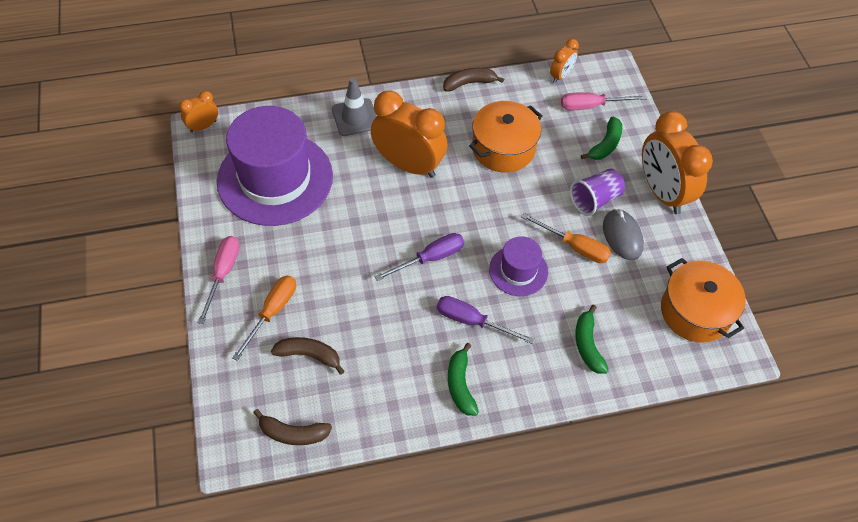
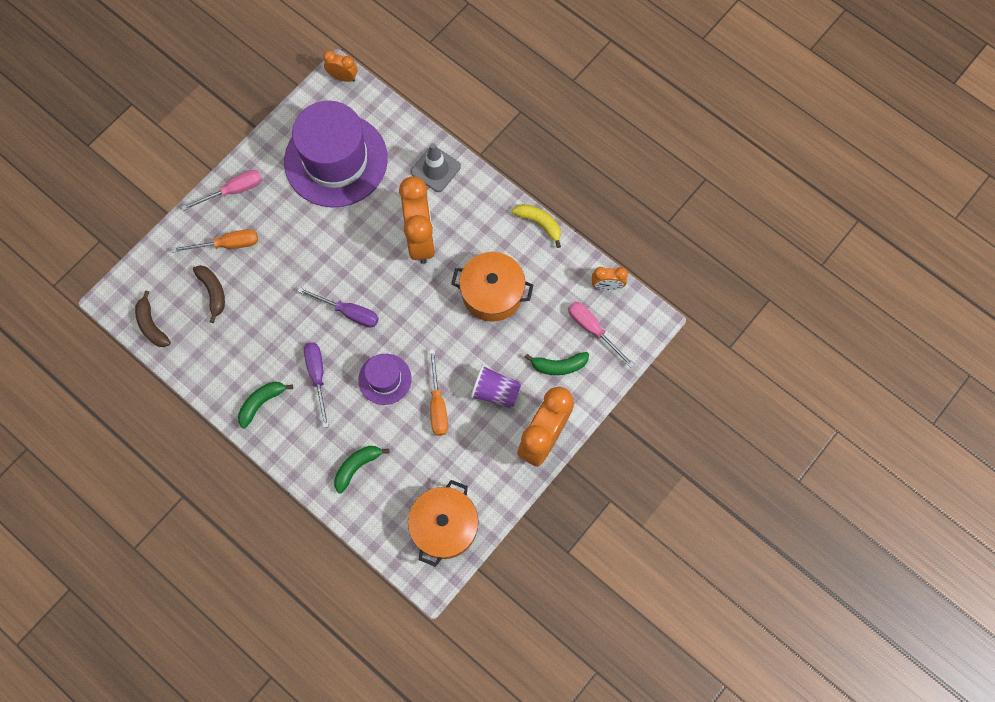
camera: 55 degrees right, 15 degrees up
brown banana [443,68,504,91] -> yellow banana [512,204,561,248]
grey mouse [603,209,644,260] -> none

